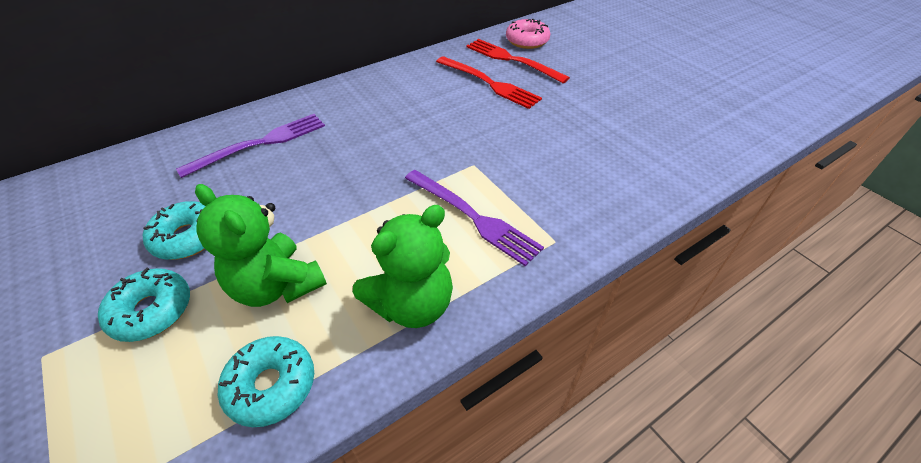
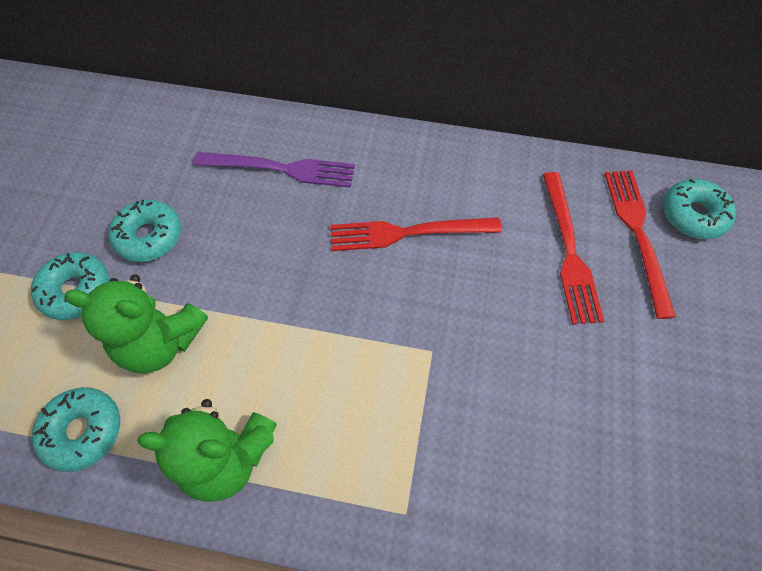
camera: 45 degrees right, 15 degrees up
green teddy bear [195,184,327,307] -> green teddy bear turned 75 degrees counterclockwise [64,274,208,373]
purple fork [405,170,544,266] -> none
pink donut [506,19,551,49] -> turquoise donut [663,179,736,239]
none -> red fork [330,217,502,251]

